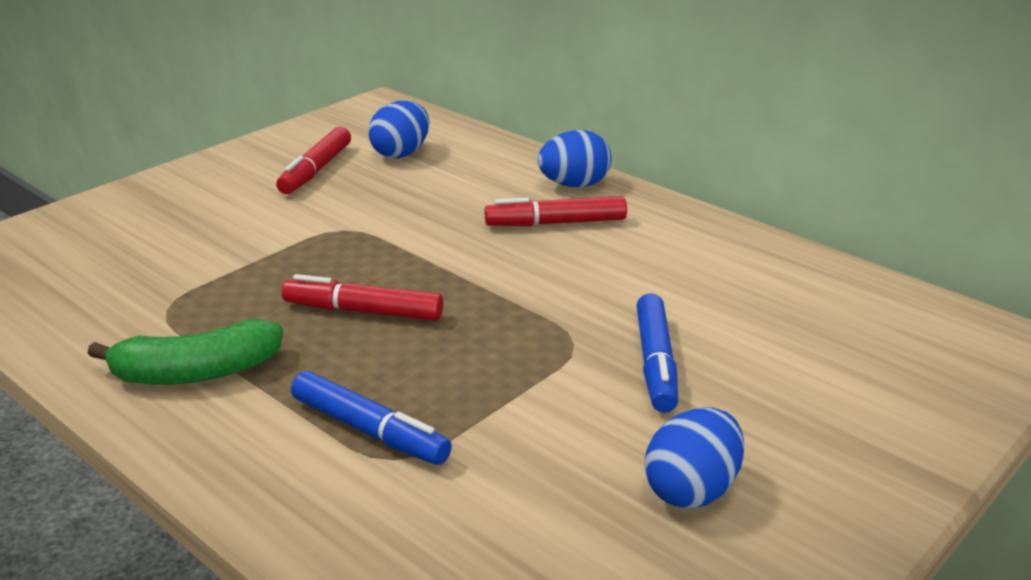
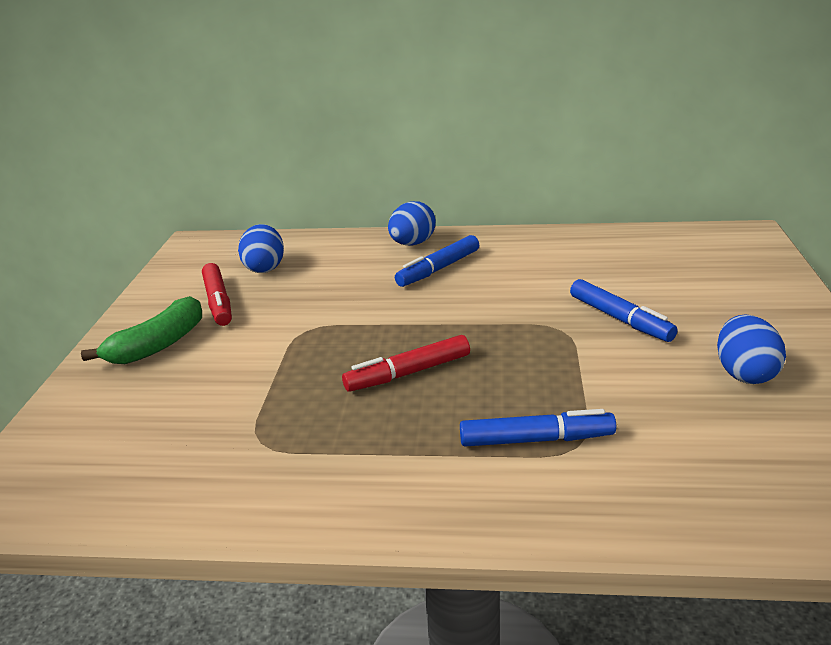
camera: 35 degrees left, 0 degrees up
green banana [87,319,283,385] -> green banana moved to [81,296,202,364]
red marker [485,196,627,226] -> blue marker [395,235,479,287]

